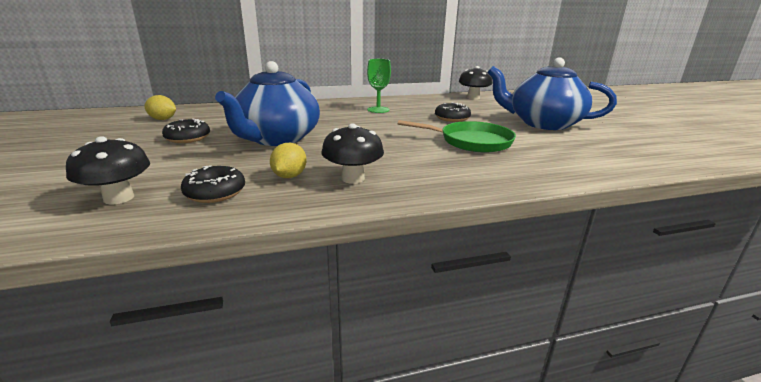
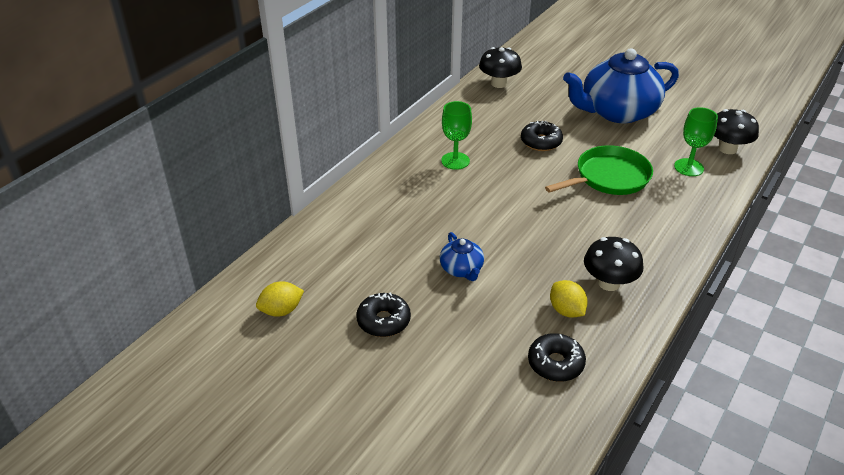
camera: 40 degrees left, 15 degrees up
black mushroom [66,136,150,205] -> black mushroom moved to [714,109,759,154]
blue teapot [215,61,320,146] -> blue teapot [440,232,484,281], size x0.44
none -> green goblet [674,107,718,176]

